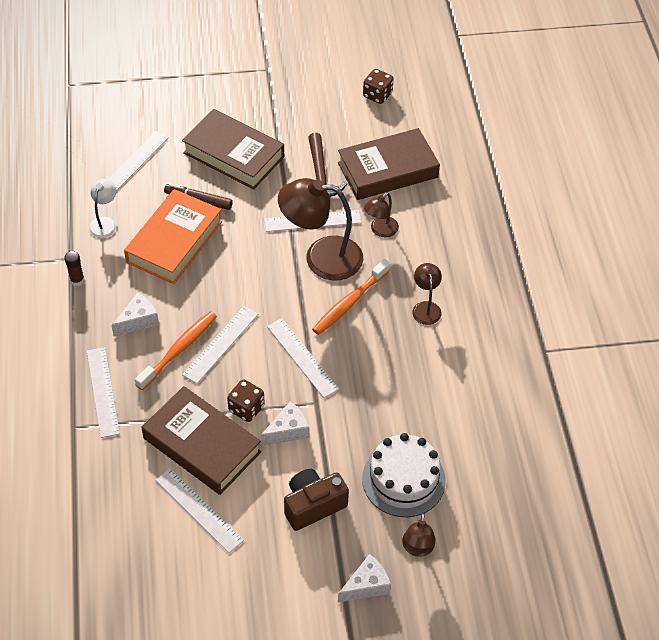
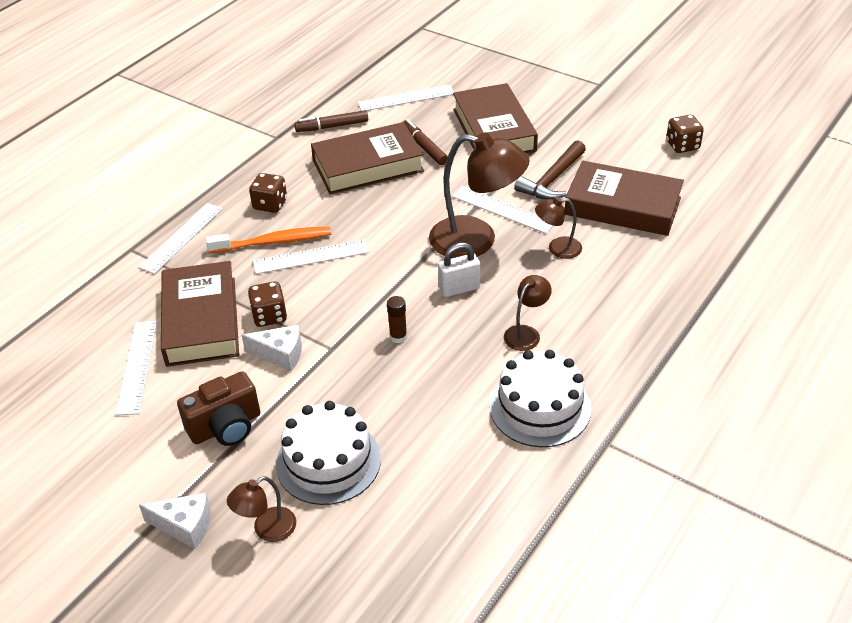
camera: 45 degrees right, 10 degrees down
brown glue stick [64,251,84,286] -> brown glue stick moved to [387,296,407,343]
white lamp [89,179,117,238] -> brown marker [294,110,368,132]
white cheese [111,293,159,336] -> brown dice [249,173,287,213]
orange book [124,189,222,284] -> brown book [311,122,424,194]
white ruler [267,318,339,398] -> none
brown lamp [278,178,363,281] -> brown lamp turned 150 degrees clockwise [429,132,529,258]
brown camera [284,469,349,531] -> brown camera turned 135 degrees clockwise [177,371,260,446]
orange toothbrush [312,259,390,335] -> white padlock [438,242,480,297]
none -> white cake [490,350,591,447]

